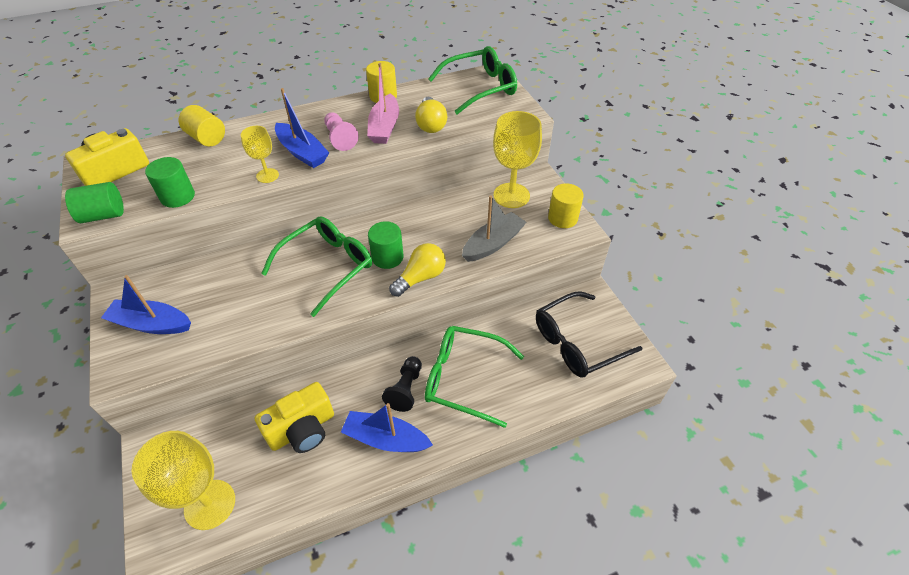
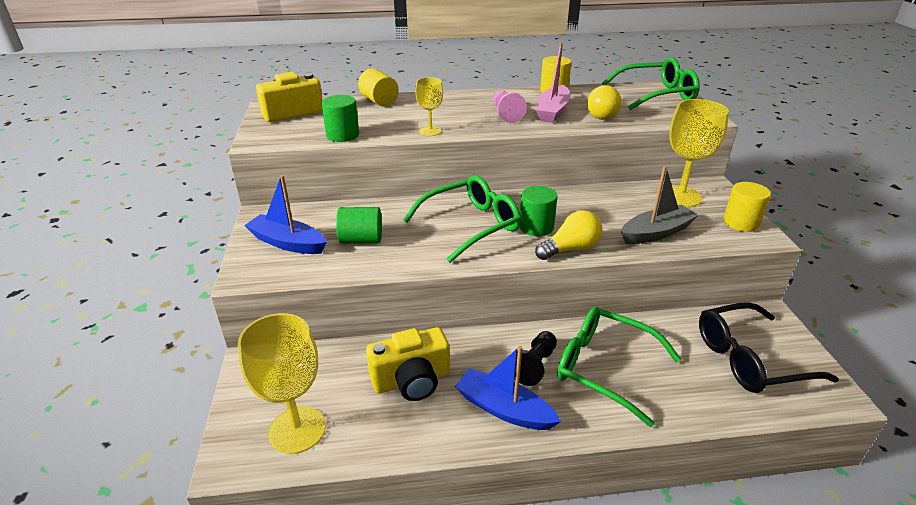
camera: 15 degrees right, 15 degrees down
green cylinder [65,182,124,223] -> green cylinder moved to [336,207,382,244]
blue boat [275,88,329,168] -> none

